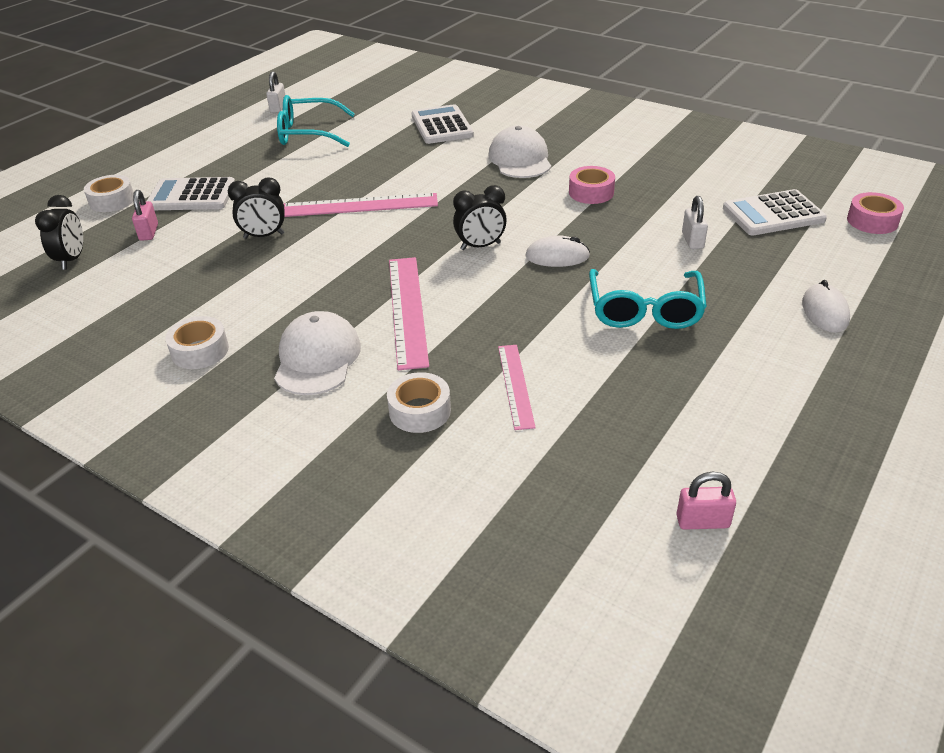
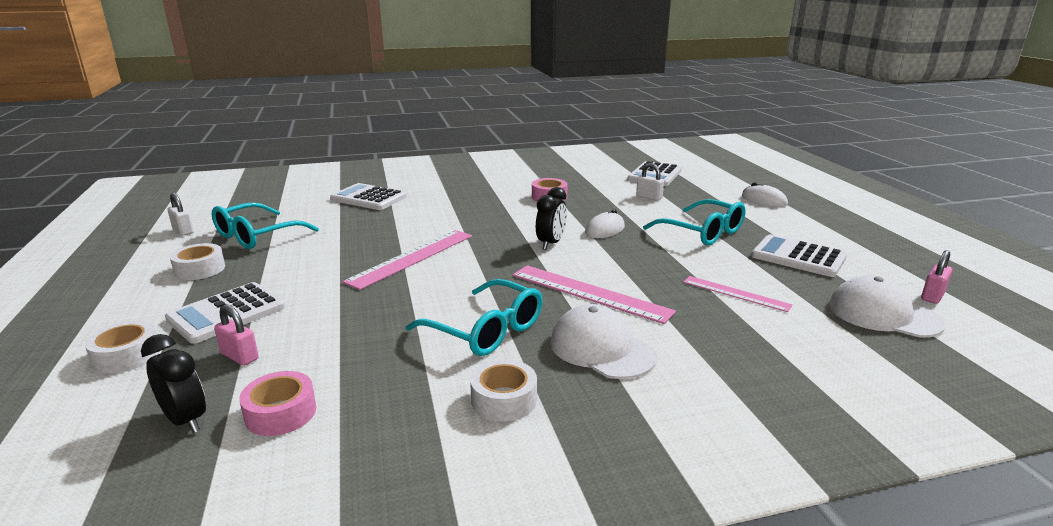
camera: 50 degrees left, 15 degrees down
black clock [228,178,285,239] -> none
white tape [387,372,451,433] -> white tape moved to [170,243,225,280]
white cap [488,125,551,178] -> white cap moved to [829,275,946,338]
pink tape [847,192,904,234] -> pink tape moved to [239,371,316,436]
none -> turquoise glasses [406,279,543,356]
none -> white calculator [751,234,847,277]

